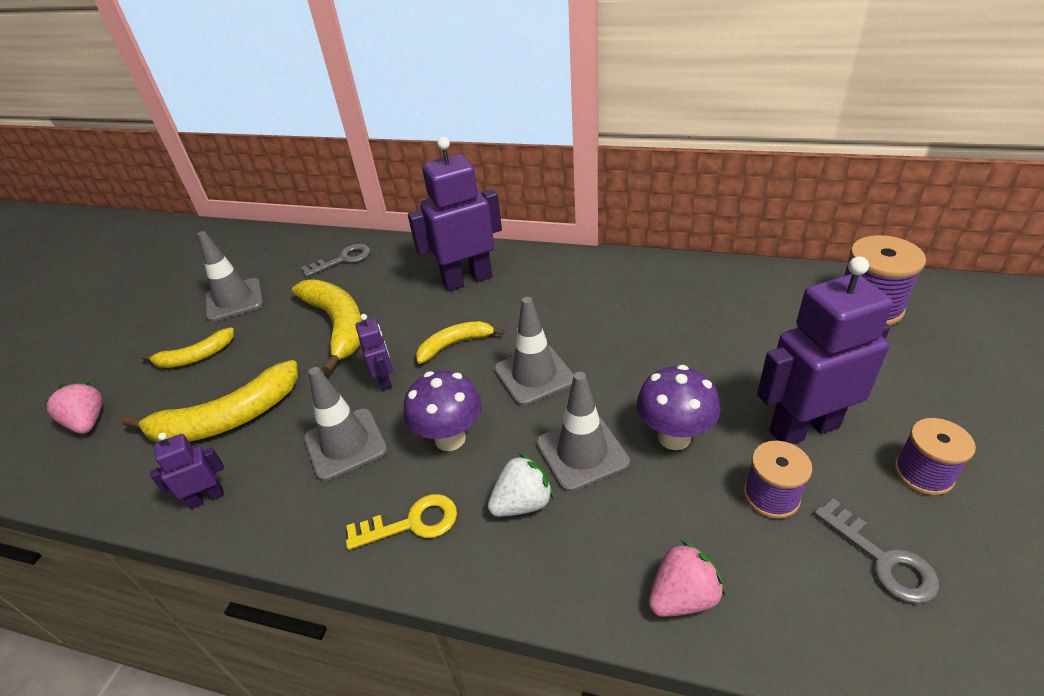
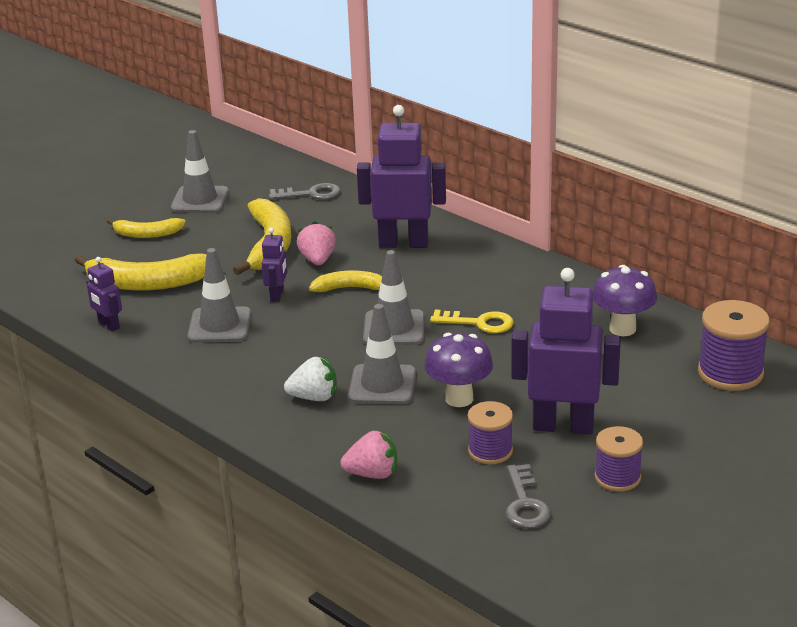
camera: 25 degrees right, 10 degrees down
pink strawberry [44,381,103,434] -> pink strawberry moved to [297,221,336,265]
purple robot [150,432,224,509] -> purple robot turned 135 degrees counterclockwise [86,257,122,332]
yellow key [346,494,457,550] -> yellow key moved to [430,310,514,333]
purple mushroom [404,371,482,451] -> purple mushroom moved to [593,265,657,336]

